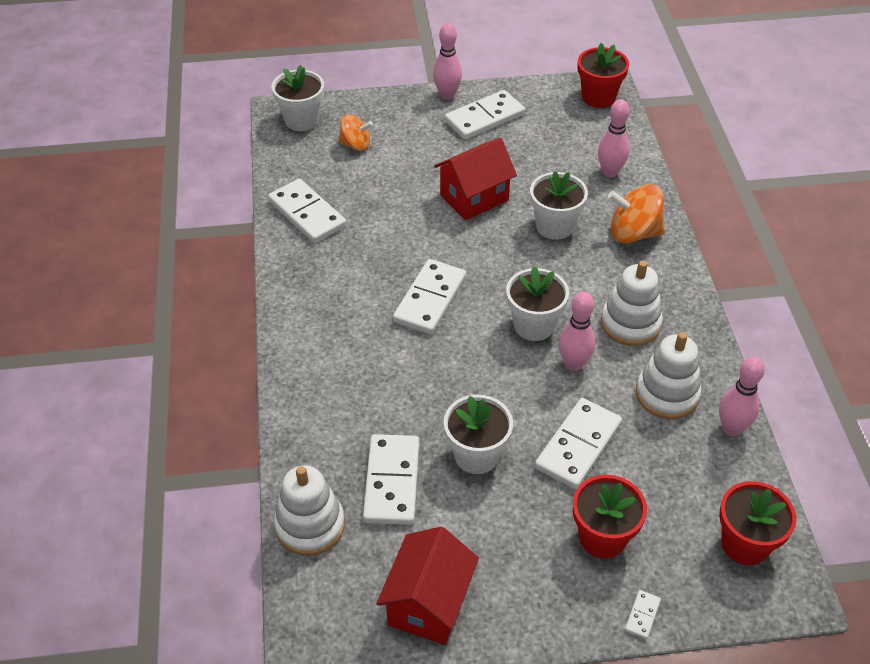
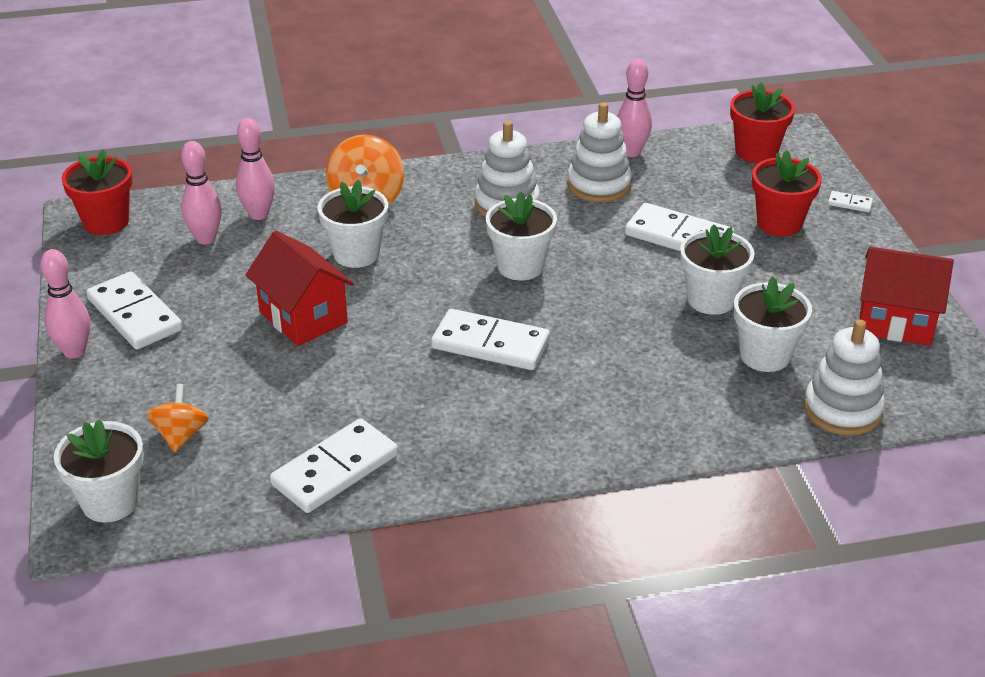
camera: 95 degrees left, 10 degrees down
white domino [363,434,419,525] -> white flower pot [734,277,812,372]
pink bowling pin [558,291,595,371] -> pink bowling pin moved to [181,141,222,244]

